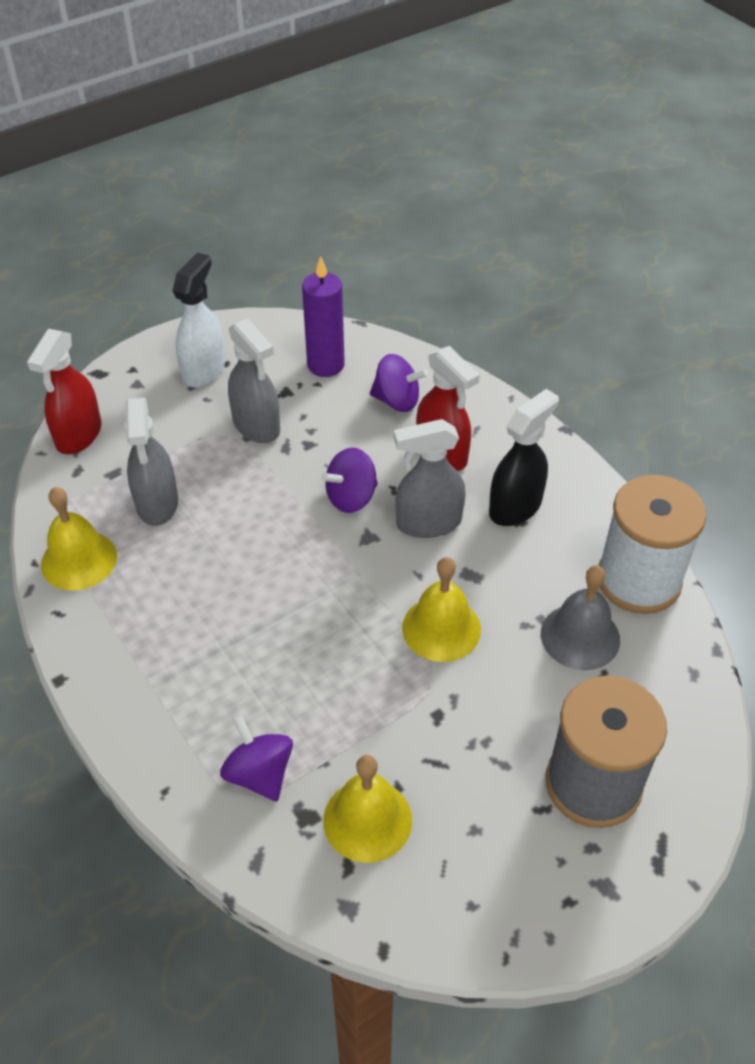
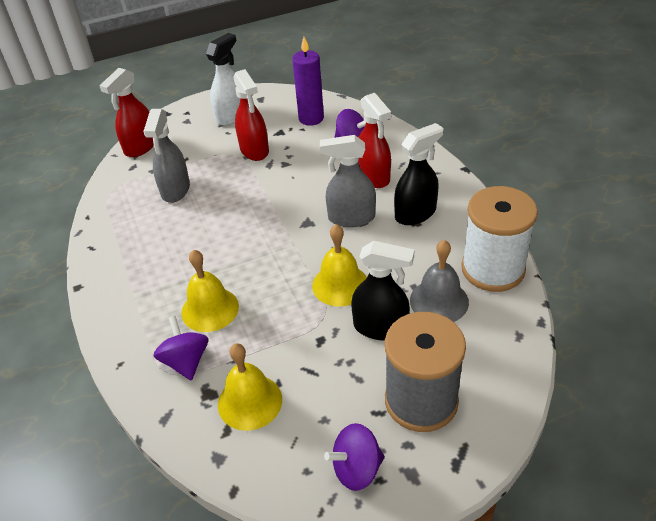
camera: 15 degrees right, 5 degrees down
yellow bell [41,487,117,591] -> yellow bell moved to [181,250,239,332]
grey spray bottle [228,318,280,443] -> red spray bottle [233,69,269,161]
purple spinning top [321,448,378,513] -> purple spinning top moved to [324,423,385,491]
none -> black spray bottle [351,241,415,341]

